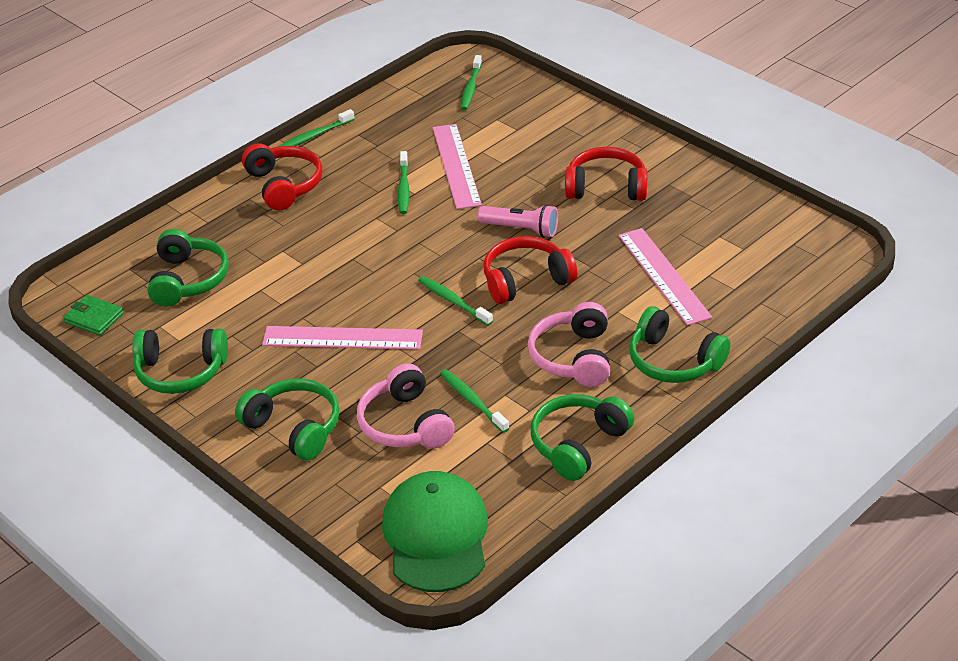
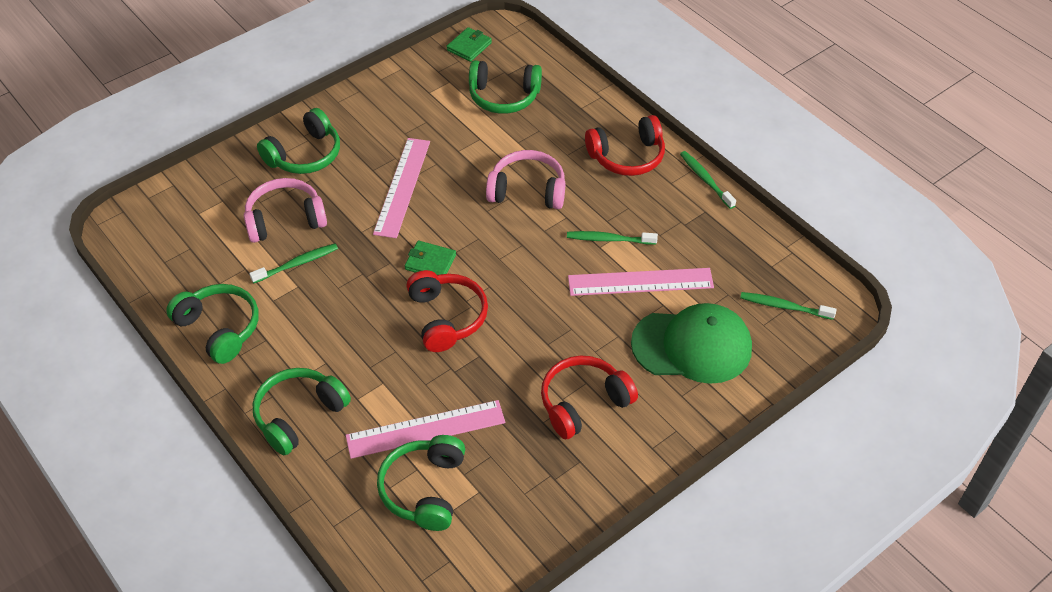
camera: 95 degrees right, 10 degrees up
green headphones [132,328,228,394] -> green headphones moved to [377,435,465,531]
green cap [382,471,488,592] -> green cap moved to [631,303,752,384]
green toothbrush [418,276,493,326] -> green wallet [405,241,456,275]
pink flashlight [478,205,558,238] -> none
pink headphones [528,302,610,387] -> pink headphones moved to [486,150,565,209]
red headphones [565,147,648,201] -> red headphones turned 135 degrees counterclockwise [541,356,638,439]

